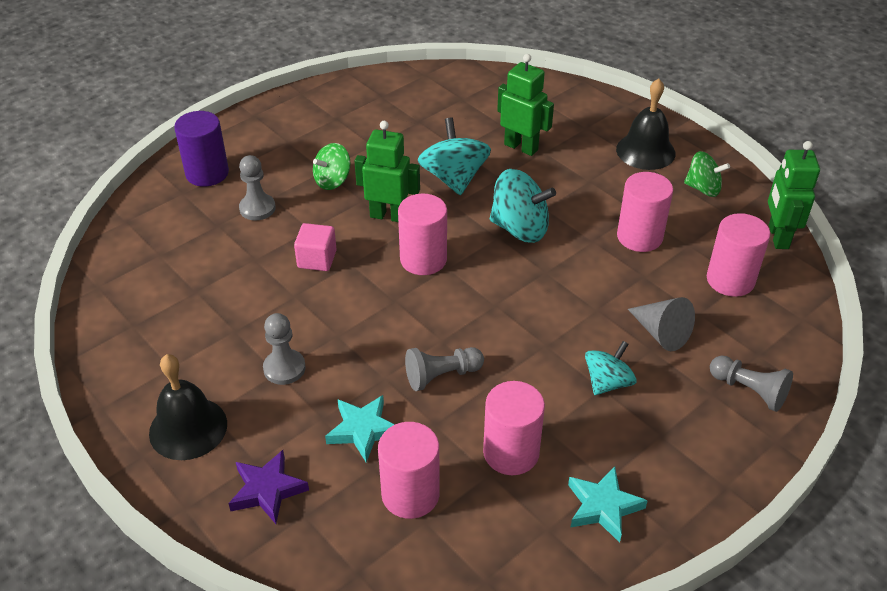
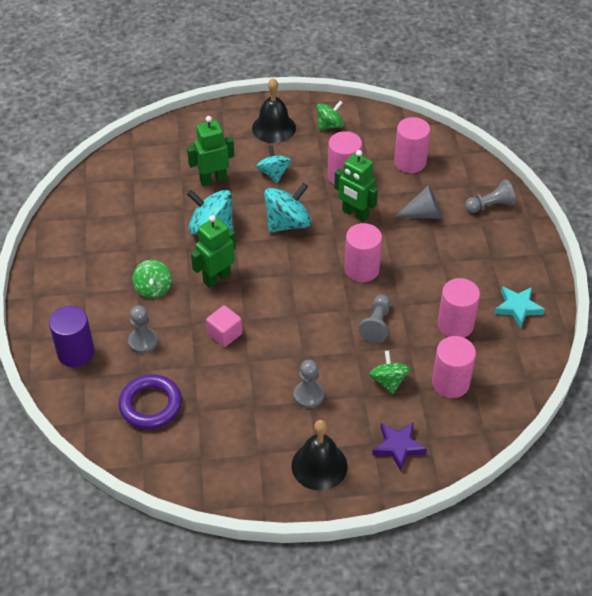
camera: 55 degrees left, 5 degrees up
turquoise star [325,395,395,462] -> green spinning top [369,351,410,394]
pink cylinder [398,194,447,275] -> pink cylinder moved to [345,223,382,282]
turquoise spinning top [585,341,637,395] -> turquoise spinning top moved to [256,145,291,183]
green robot [768,141,820,249] -> green robot moved to [334,150,378,222]
none -> purple ring [119,374,182,429]

